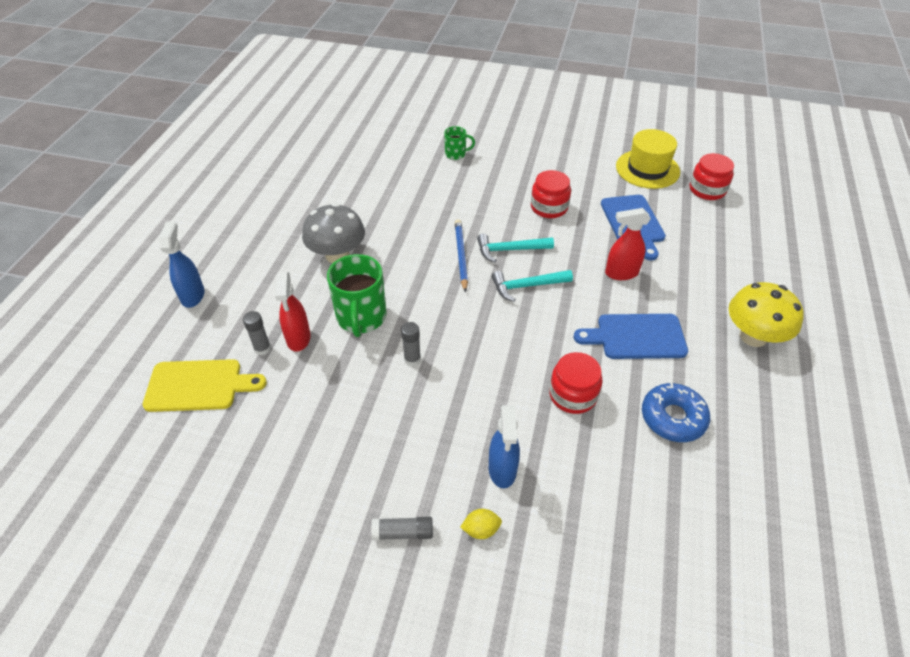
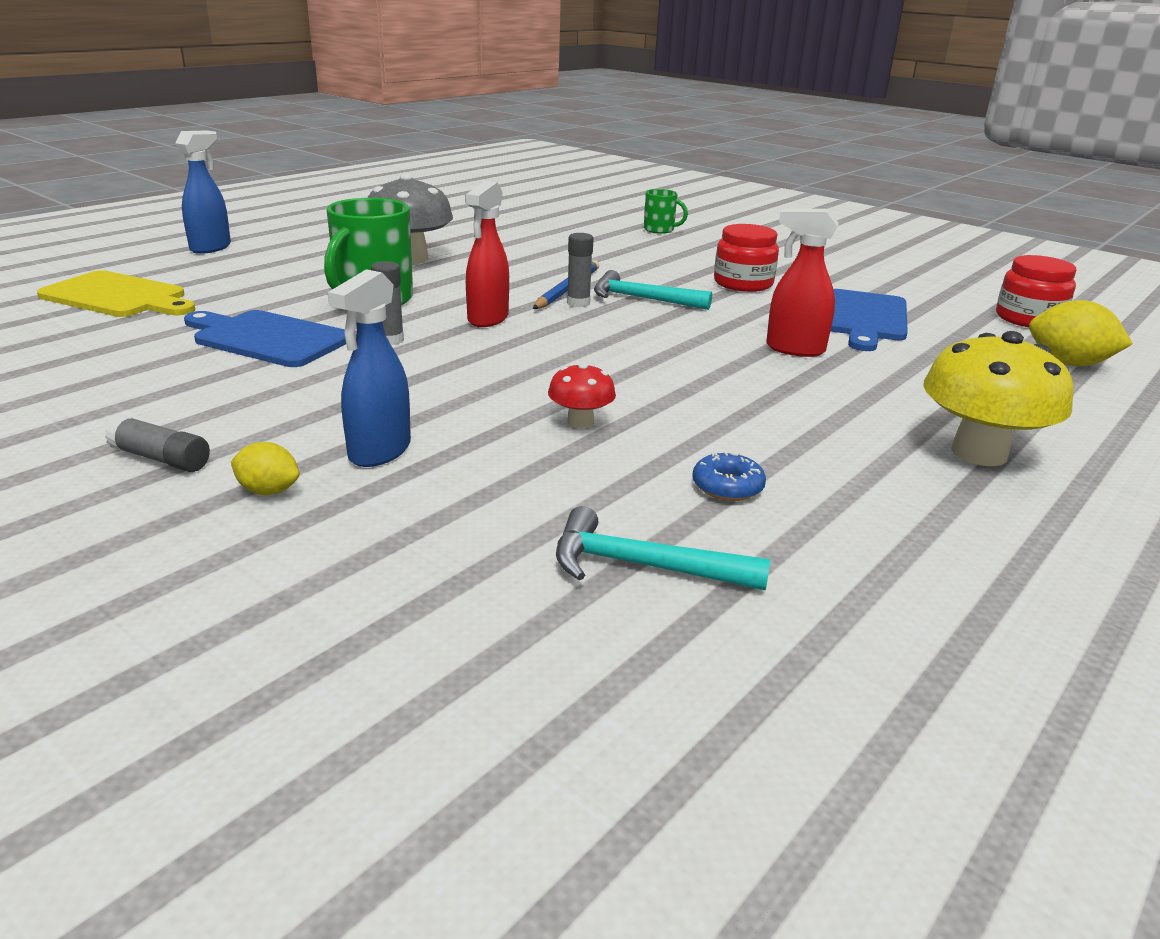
camera: 25 degrees right, 20 degrees down
grey glue stick [243,311,271,355] -> grey glue stick moved to [567,233,594,307]
red spray bottle [275,272,311,352] -> red spray bottle moved to [465,181,509,327]
turquoise hammer [492,270,573,302] -> turquoise hammer moved to [556,506,771,590]
red jar [549,352,602,414] -> red mushroom [548,363,616,428]
blue cutting board [574,314,688,359] -> blue cutting board moved to [184,310,346,367]
yellow hat [616,129,680,189] -> none
blue donut [642,383,710,442] -> blue donut [692,452,766,501], size x0.56
none -> yellow lemon [1029,300,1133,366]

